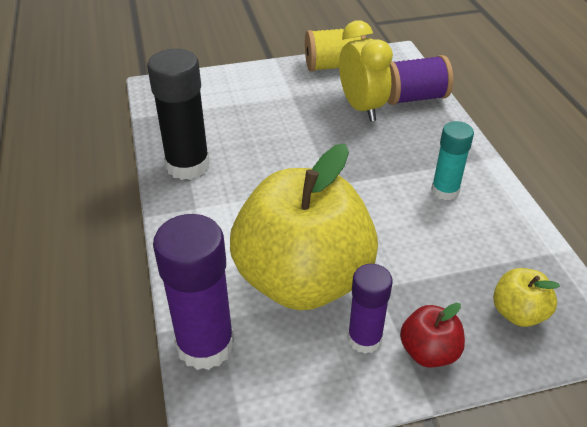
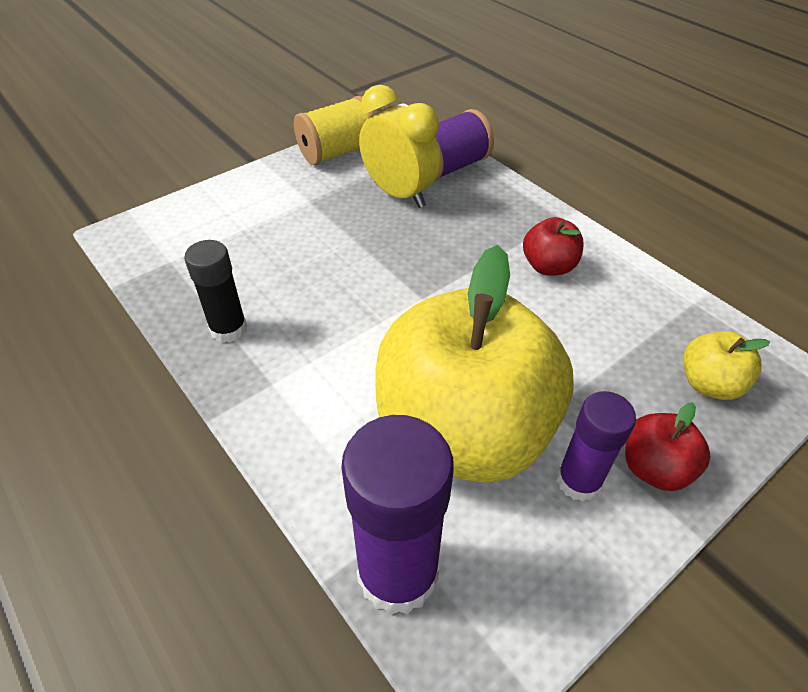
camera: 25 degrees left, 5 degrees up
black glue stick [147,49,210,180] -> black glue stick [184,240,247,343], size x0.61
turquoise glue stick [431,121,474,200] -> red apple [523,217,584,276]

